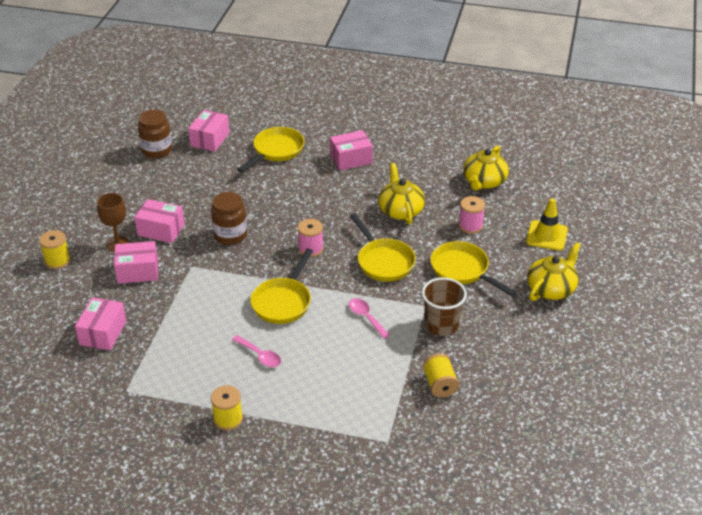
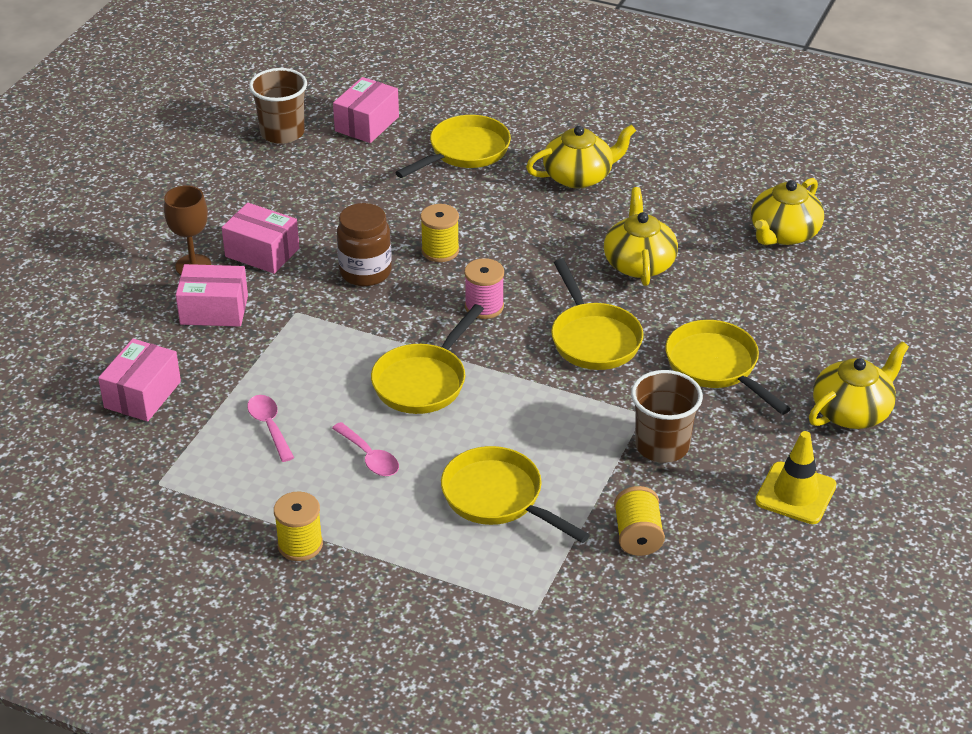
camera: 10 degrees right, 0 degrees up
yellow spool [39,230,70,269] -> yellow spool moved to [420,204,459,262]
brown jar [138,110,172,159] -> brown cup [249,68,307,144]
pink box [330,130,373,171] -> yellow teapot [526,124,636,188]
pink spoon [349,298,390,339] -> pink spoon moved to [247,395,294,462]
pink spool [459,196,485,234] -> none
yellow traffic cone [526,198,568,251] -> yellow traffic cone moved to [755,431,837,524]
none -> yellow pan [441,446,590,543]

